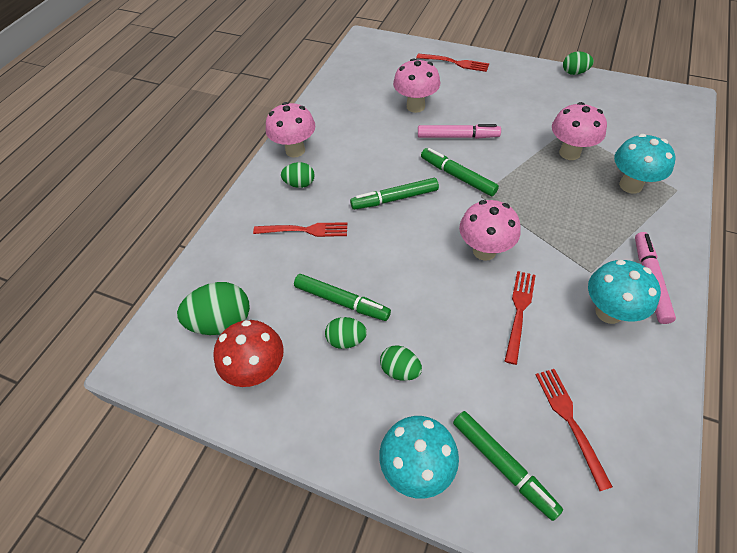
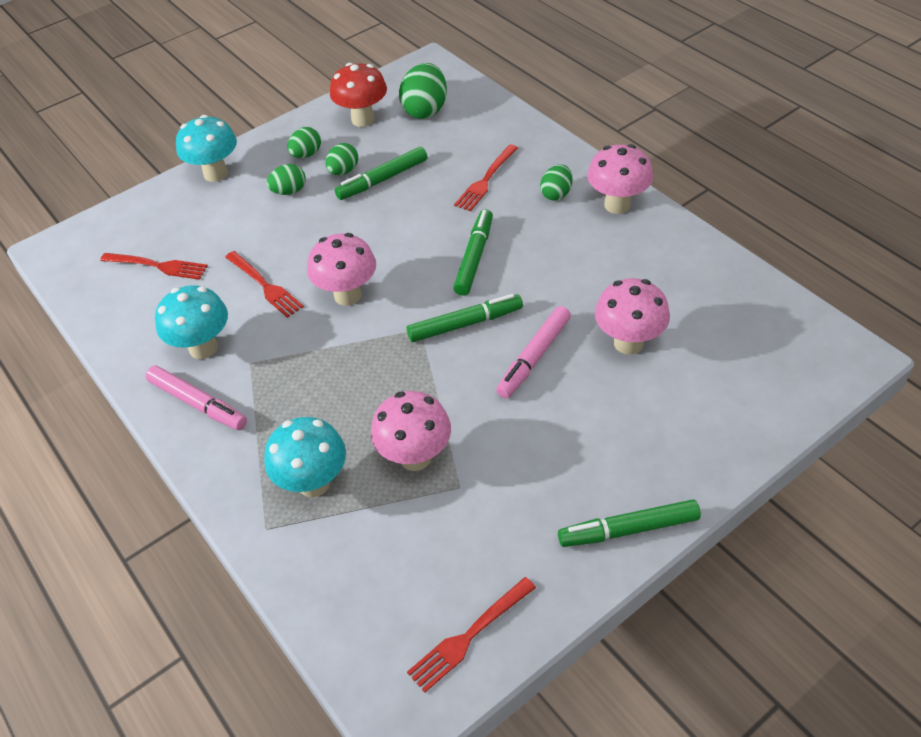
camera: 120 degrees right, 5 degrees down
red fork [416,53,489,72] -> red fork moved to [407,577,536,693]
green marker [453,411,563,521] -> green marker moved to [558,500,701,547]
green egg [563,51,594,75] -> green egg moved to [288,127,321,158]

